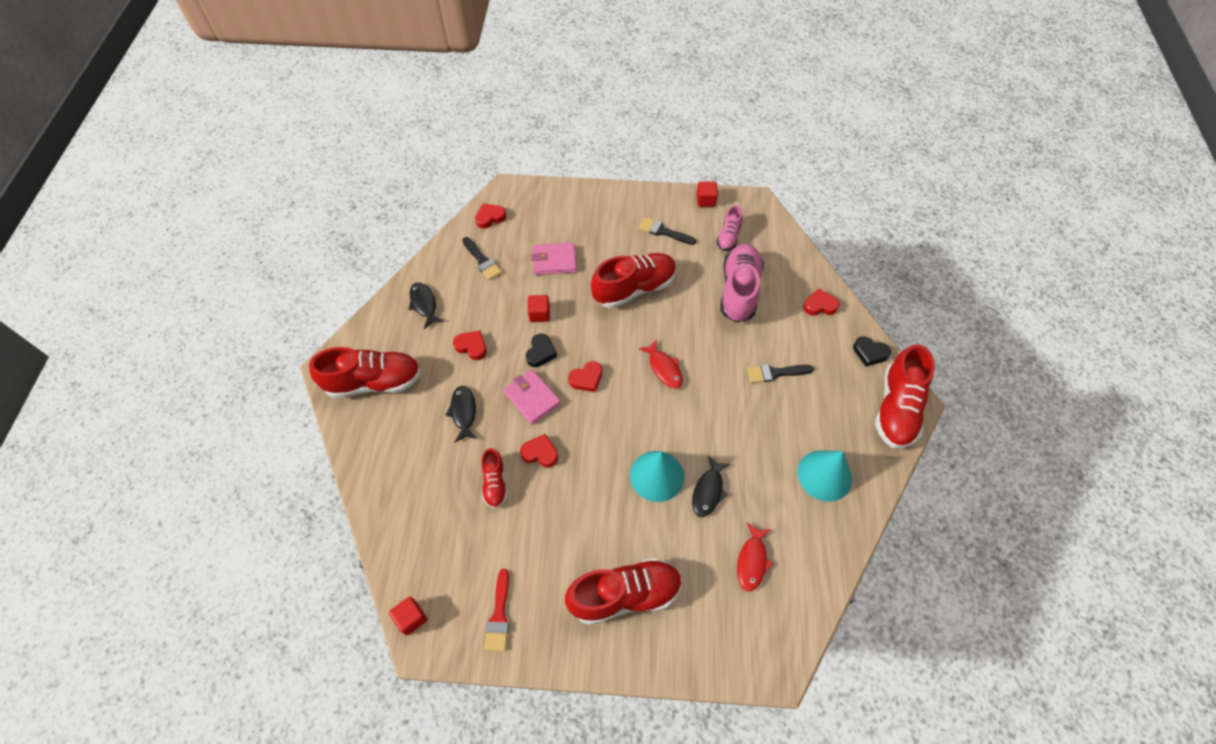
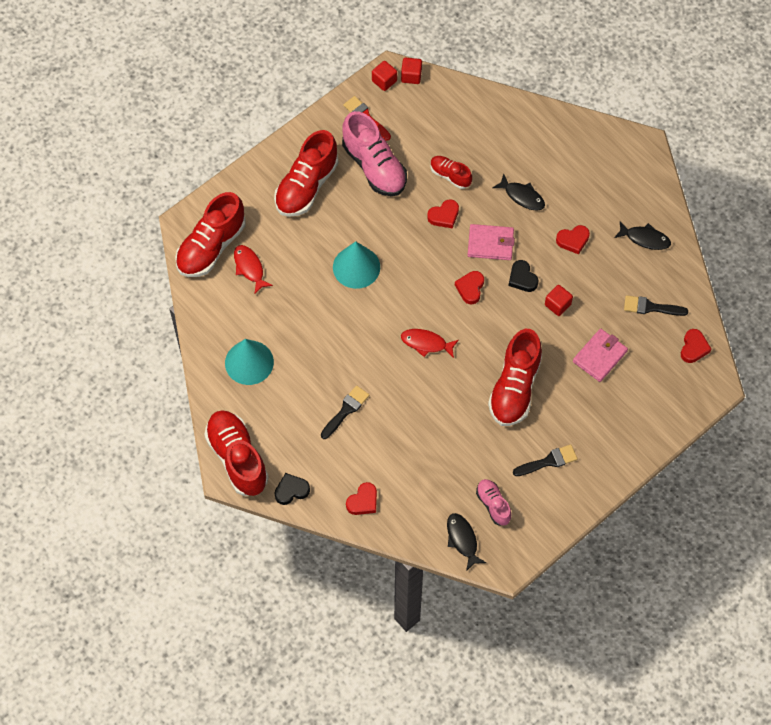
camera: 135 degrees right, 5 degrees up
red shoe [309,347,421,398] -> red shoe moved to [175,192,245,277]
black fish [692,456,730,517] -> black fish moved to [447,513,486,571]
red cube [697,181,718,207] -> red cube moved to [372,61,397,91]
pink shoe [720,244,764,323] -> pink shoe moved to [342,111,407,196]

